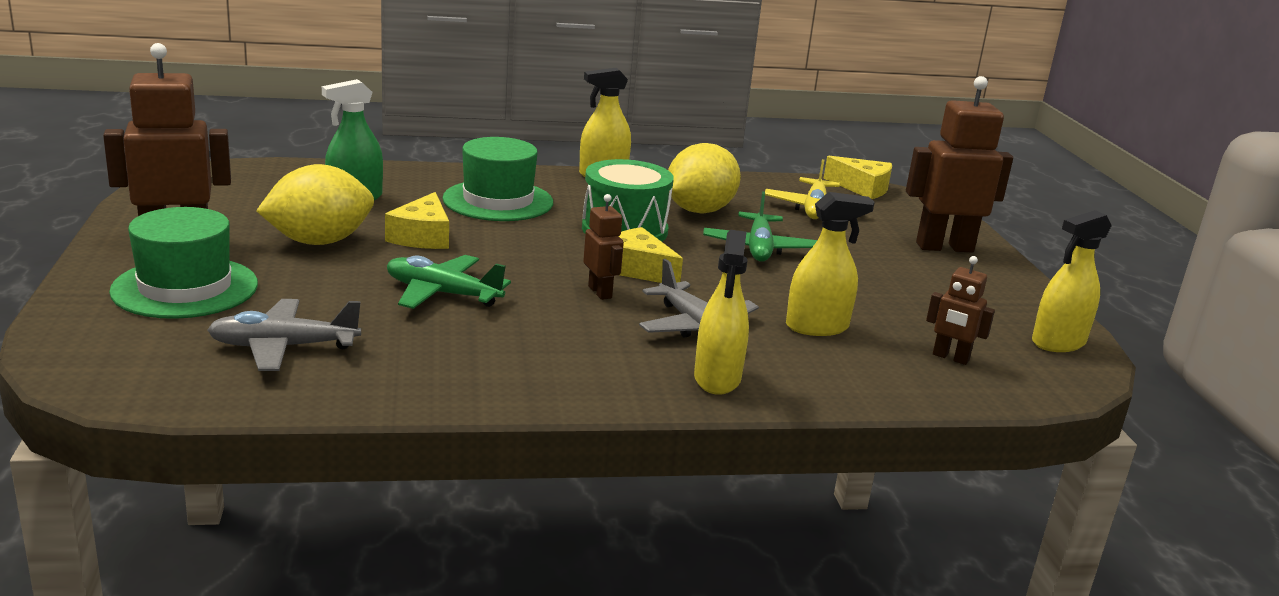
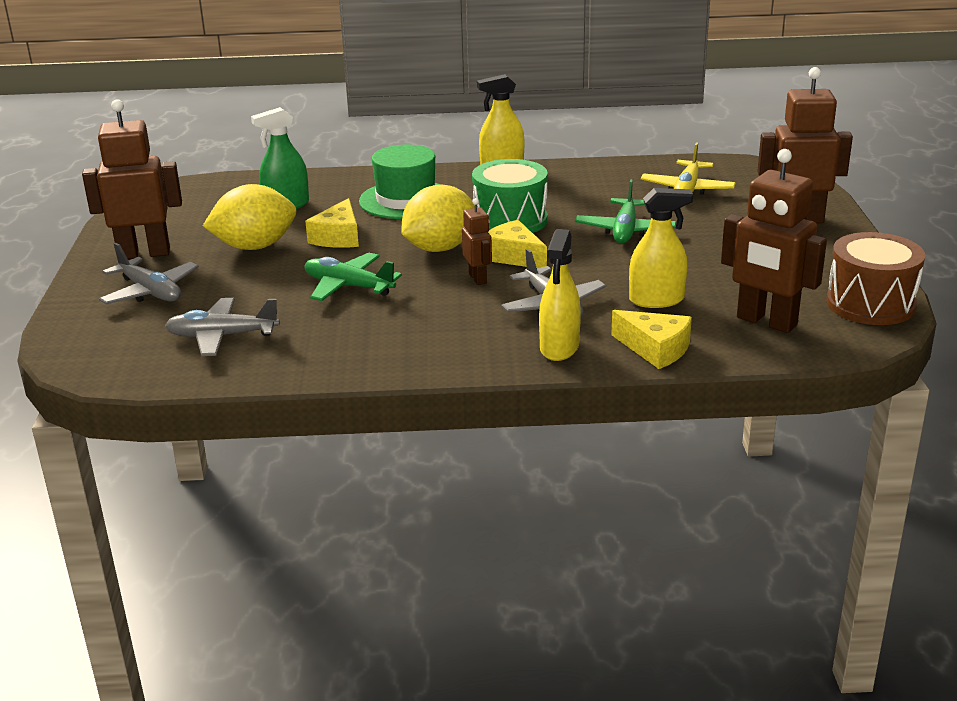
camera: 10 degrees right, 5 degrees up
green hat [109,207,258,319] -> grey plane [99,243,199,304]
yellow lemon [668,143,741,213] -> yellow lemon moved to [401,184,475,252]
yellow cheese [823,156,892,199] -> yellow cheese moved to [611,310,692,369]
brown robot [926,256,995,365] -> brown robot [721,149,827,333], size x1.95
yellow spray bottle [1032,210,1112,352] -> brown drum [826,232,925,325]

